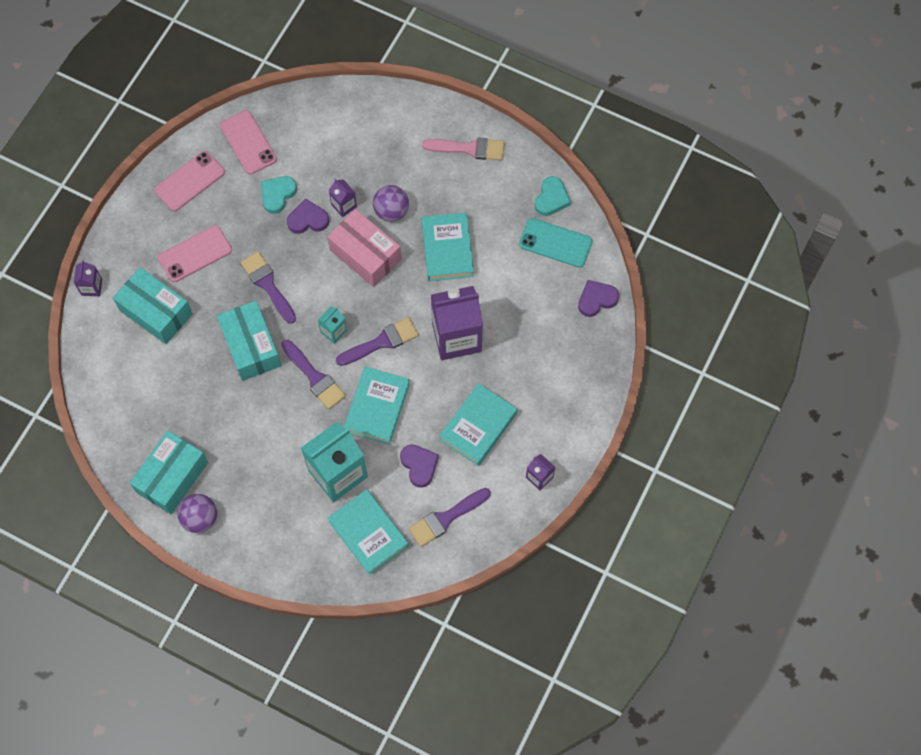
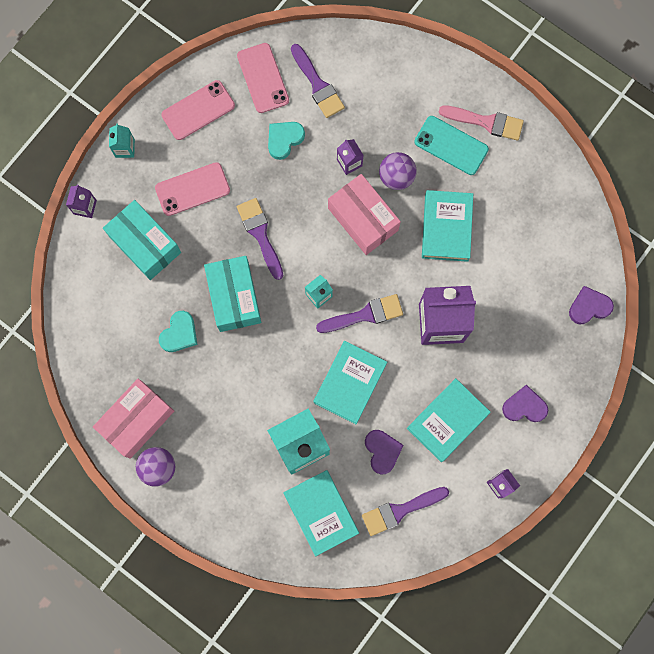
camera: 10 degrees right, 10 degrees up
turquoise box [130,431,208,514] -> pink box [93,379,174,459]
purple brush [281,340,346,409] -> purple brush moved to [291,44,345,118]
purple heart [287,199,329,234] -> purple heart moved to [502,385,548,422]
turquoise phone [519,218,593,267] -> turquoise phone moved to [414,116,489,175]
turquoise heart [534,176,571,216] -> turquoise heart moved to [159,311,197,352]
none -> turquoise carton [109,124,135,158]

